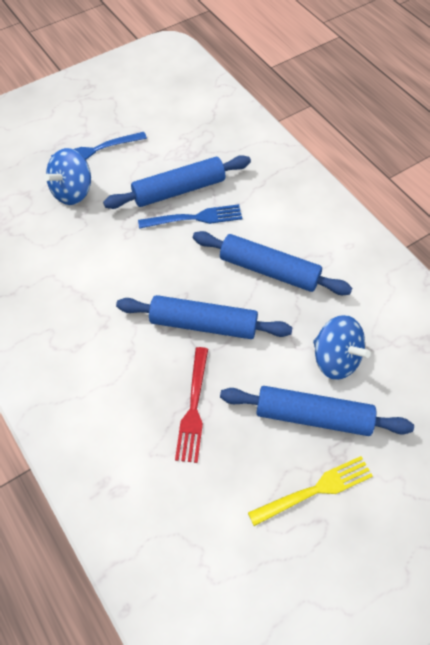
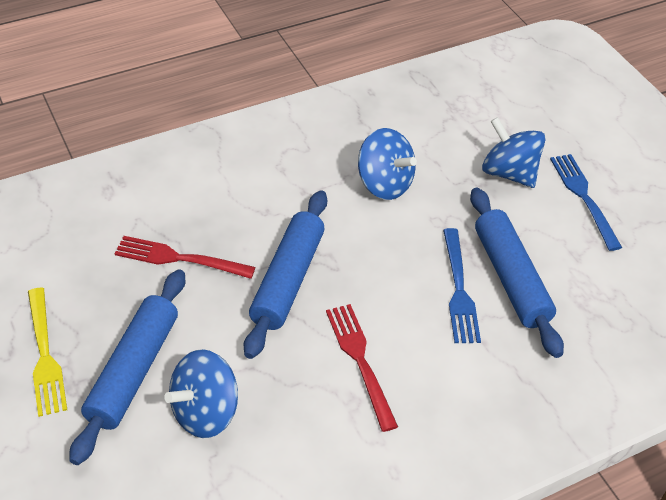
camera: 95 degrees right, 10 degrees down
blue rolling pin [193,231,352,295] -> red fork [326,304,398,432]
none -> blue spinning top [358,128,417,200]

